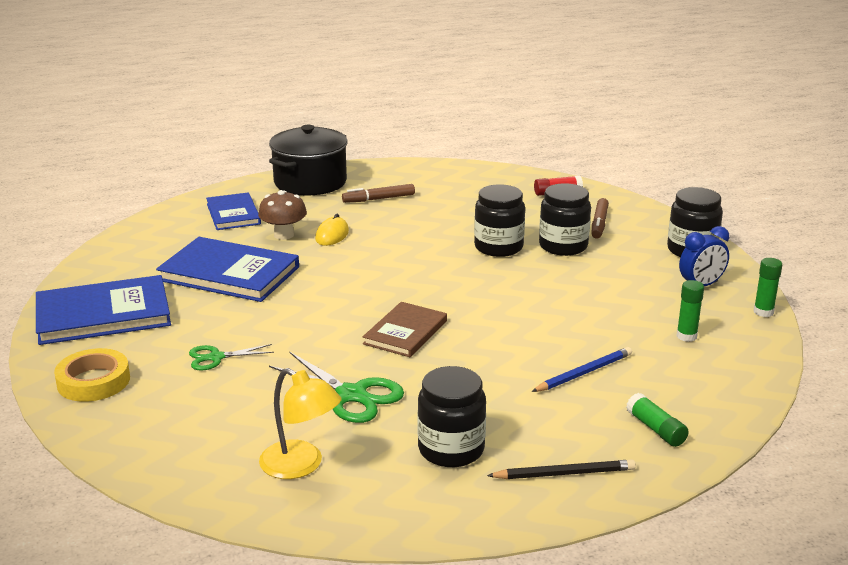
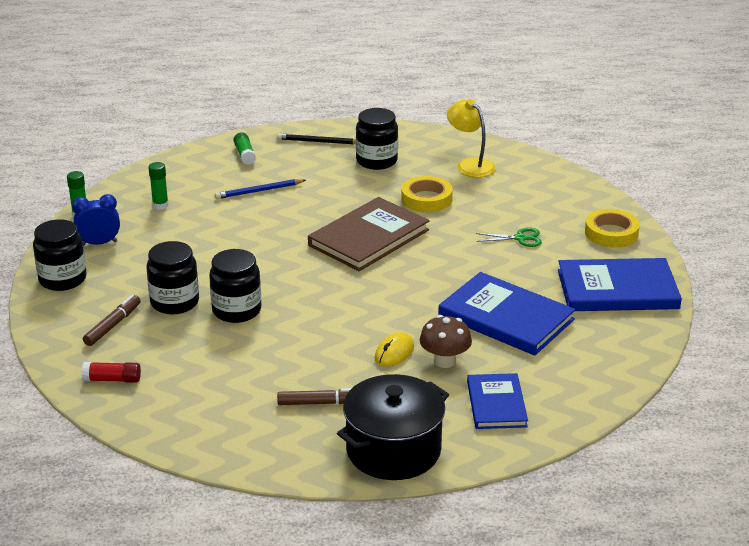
camera: 165 degrees left, 5 degrees up
green scissors [269,352,404,423] -> yellow tape [401,176,453,212]
brown book [363,302,447,357] -> brown book [308,197,429,271], size x1.62

